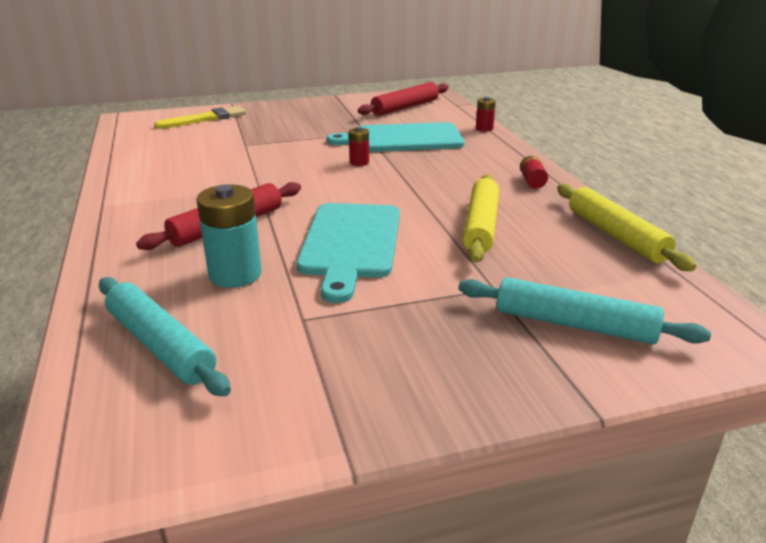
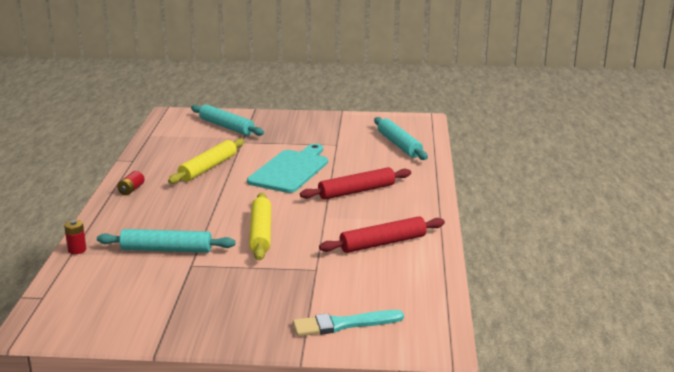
camera: 160 degrees left, 5 degrees down
yellow brush [154,106,247,129] -> turquoise brush [293,310,404,336]
turquoise battery [196,184,262,288] -> none
turquoise cutting board [327,122,465,152] -> turquoise rolling pin [97,229,235,253]
red battery [349,127,369,166] -> none
red rolling pin [358,82,449,116] -> red rolling pin moved to [319,216,445,253]
yellow rolling pin [557,184,696,271] -> yellow rolling pin moved to [249,193,271,260]

